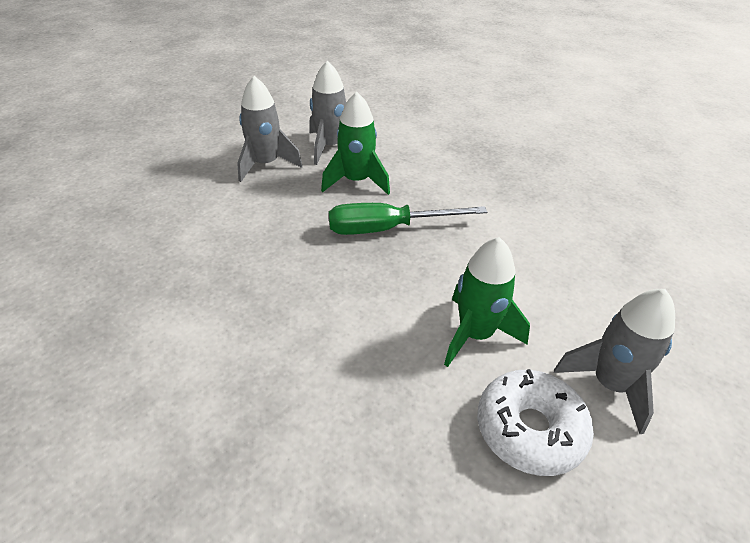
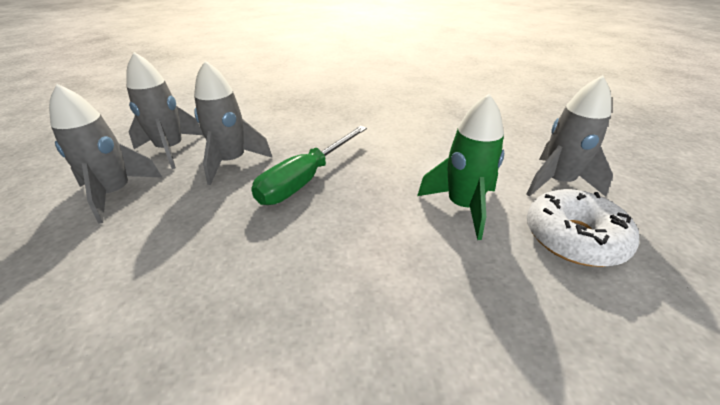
camera: 45 degrees left, 5 degrees down
green rocket [321,92,390,195] -> grey rocket [194,61,272,185]

